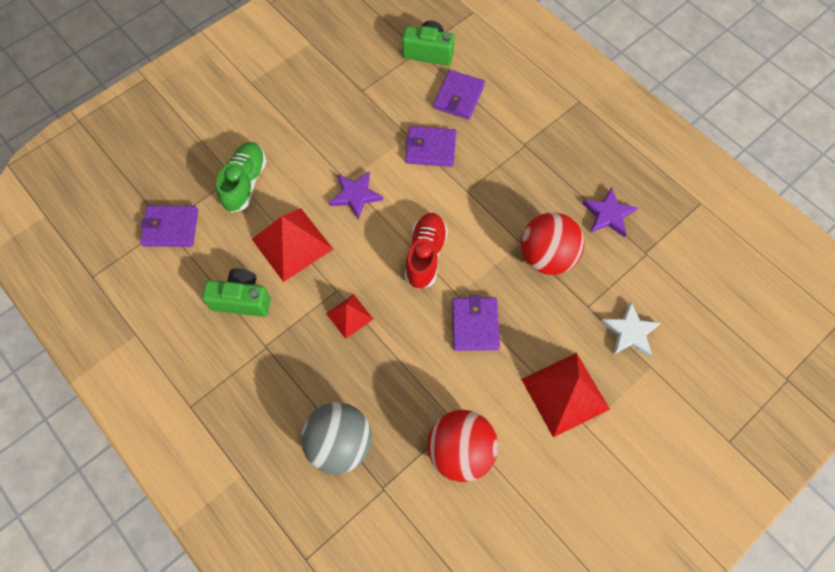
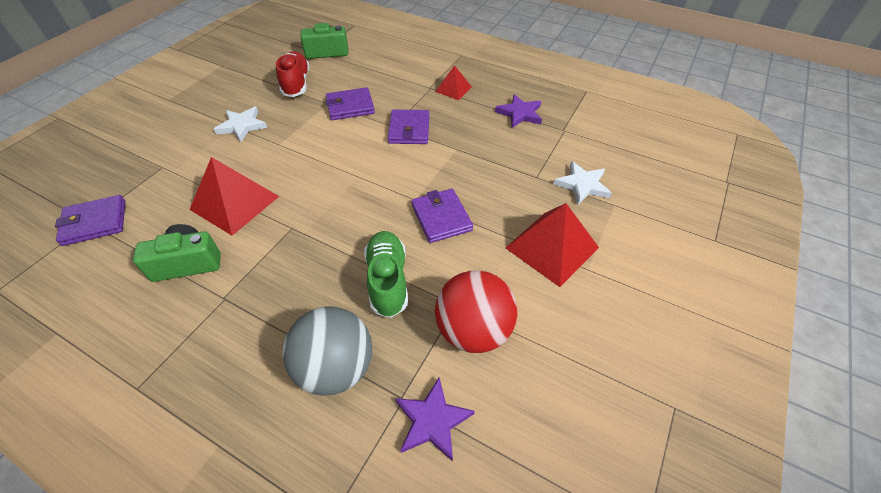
camera: 20 degrees left, 15 degrees down
green shoe [216,142,267,213] -> green shoe moved to [364,231,408,318]
red pyramid [326,294,373,339] -> red pyramid moved to [435,65,472,100]
purple star [329,171,383,220] -> purple star moved to [395,377,475,462]
red shoe [405,213,448,289] -> red shoe moved to [276,51,310,97]
purple wallet [433,70,485,119] -> purple wallet moved to [388,110,429,144]
red ball [521,212,584,275] -> none
none -> white star [214,107,267,142]

